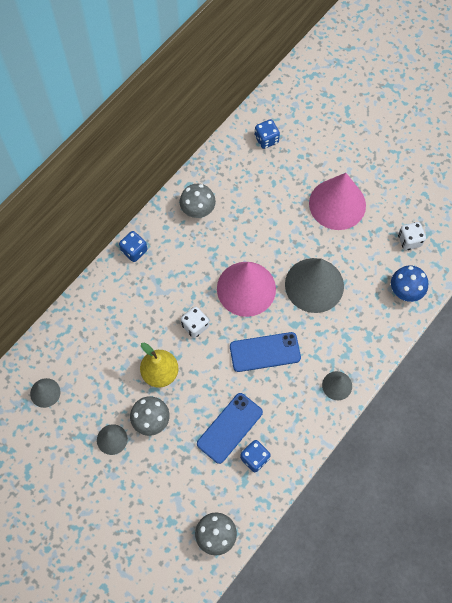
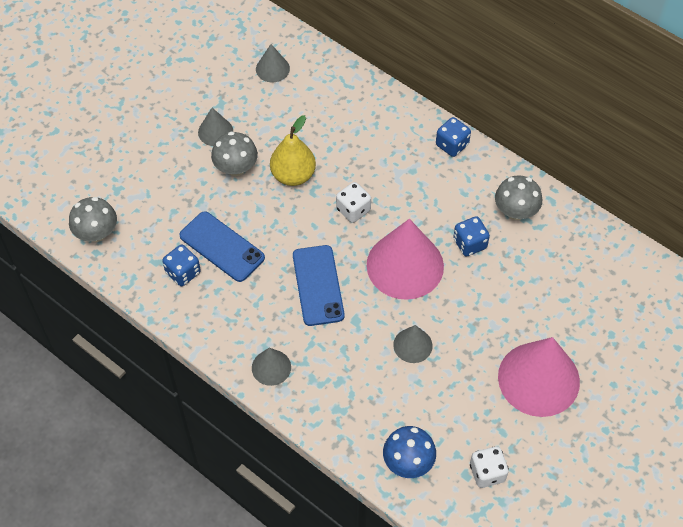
camera: 90 degrees right, 10 degrees down
blue dice [255,119,280,149] -> blue dice moved to [453,216,490,256]
grey cone [285,258,344,313] -> grey cone [393,325,433,363], size x0.49

